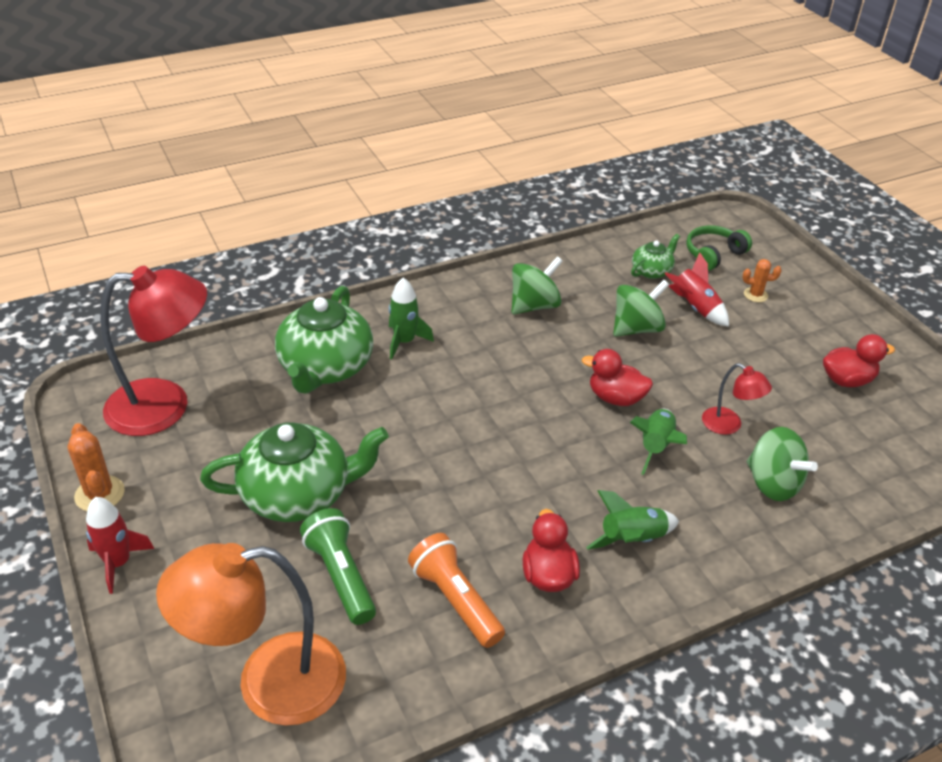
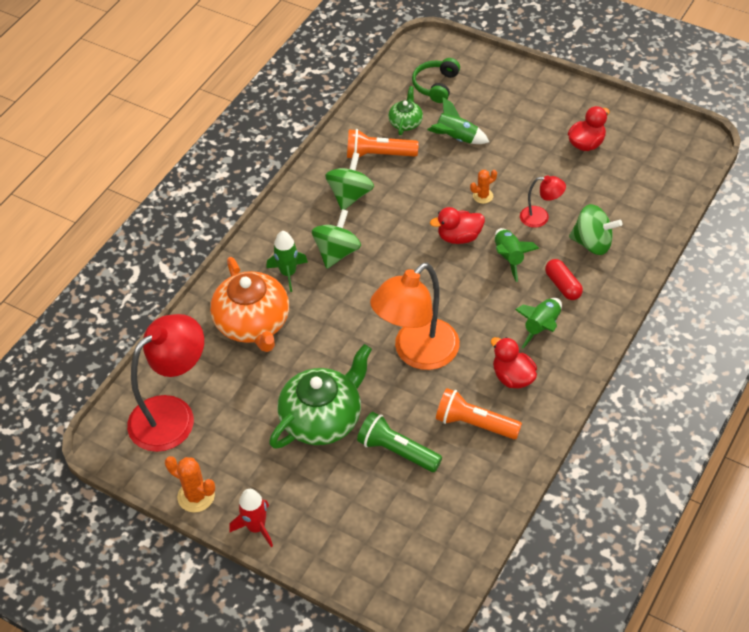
camera: 30 degrees left, 10 degrees up
orange lamp [156,543,346,726] -> orange lamp moved to [370,262,460,370]
green teapot [275,286,373,393] -> orange teapot [210,257,289,352]
green spinning top [613,280,669,337] -> green spinning top moved to [312,209,361,269]
red rocket [665,252,729,326] -> green rocket [427,97,489,144]
orange cactus [743,259,782,302] -> orange cactus moved to [470,170,497,204]
none -> orange flashlight [347,129,419,158]
none -> red capsule [545,259,583,300]

